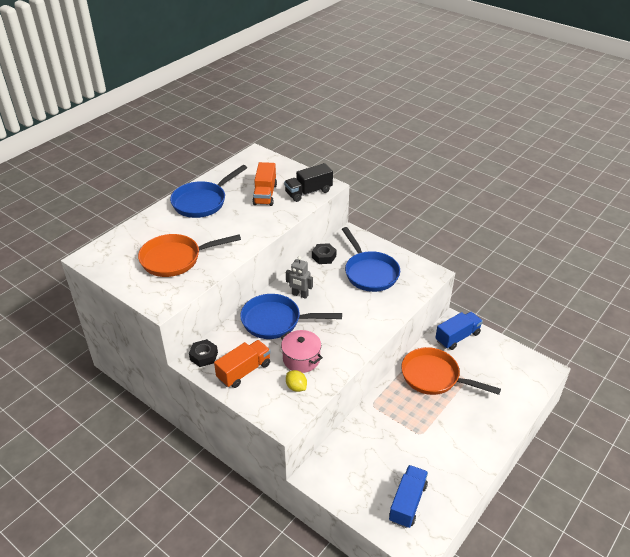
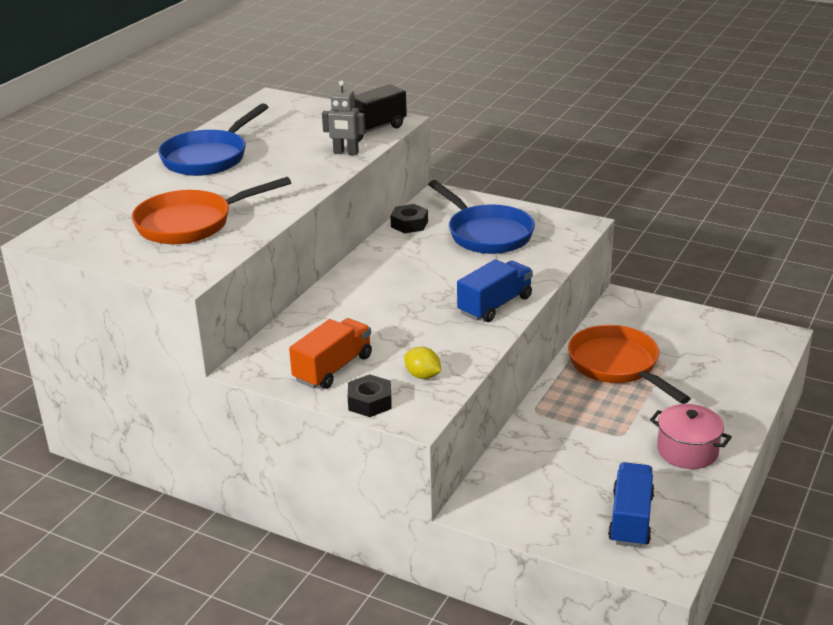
camera: 10 degrees left, 10 degrees down
black nut [189,339,218,367] -> black nut moved to [348,374,391,417]
blue pan [240,294,342,339] -> none
orange truck [252,162,277,206] -> none
pink pot [281,330,323,373] -> pink pot moved to [650,404,732,469]
grey robot [286,256,313,299] -> grey robot moved to [322,81,366,155]
orange pan [401,347,501,395] -> orange pan turned 45 degrees clockwise [568,325,691,404]
blue truck [435,312,483,350] -> blue truck moved to [457,259,533,322]

